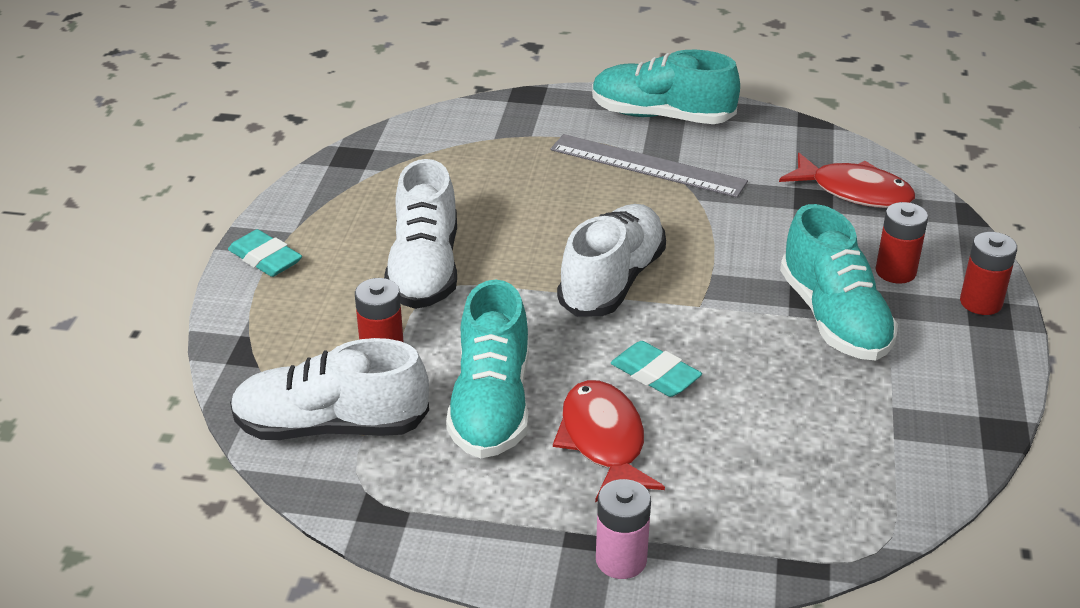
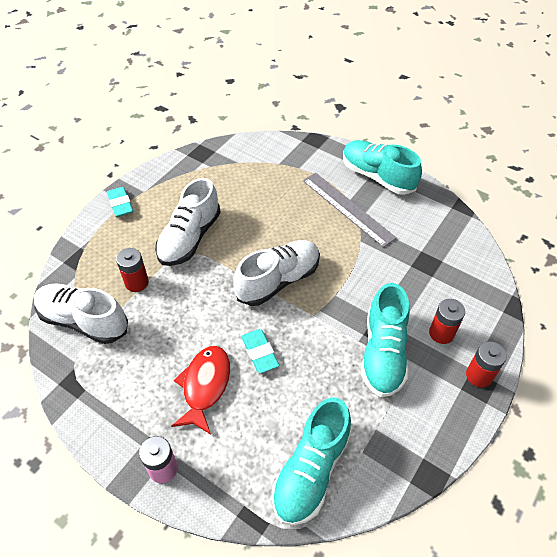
camera: 25 degrees right, 15 degrees up
turquoise shoe [446,280,529,458] -> turquoise shoe moved to [272,397,352,526]
red fish [779,153,915,208] -> none

